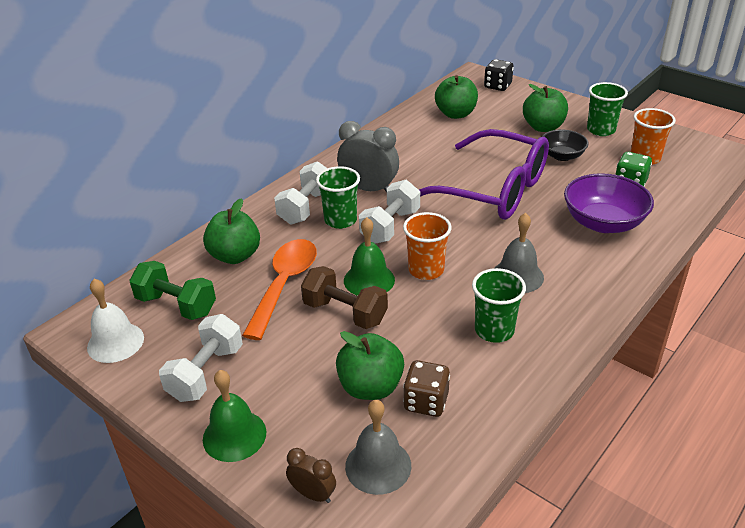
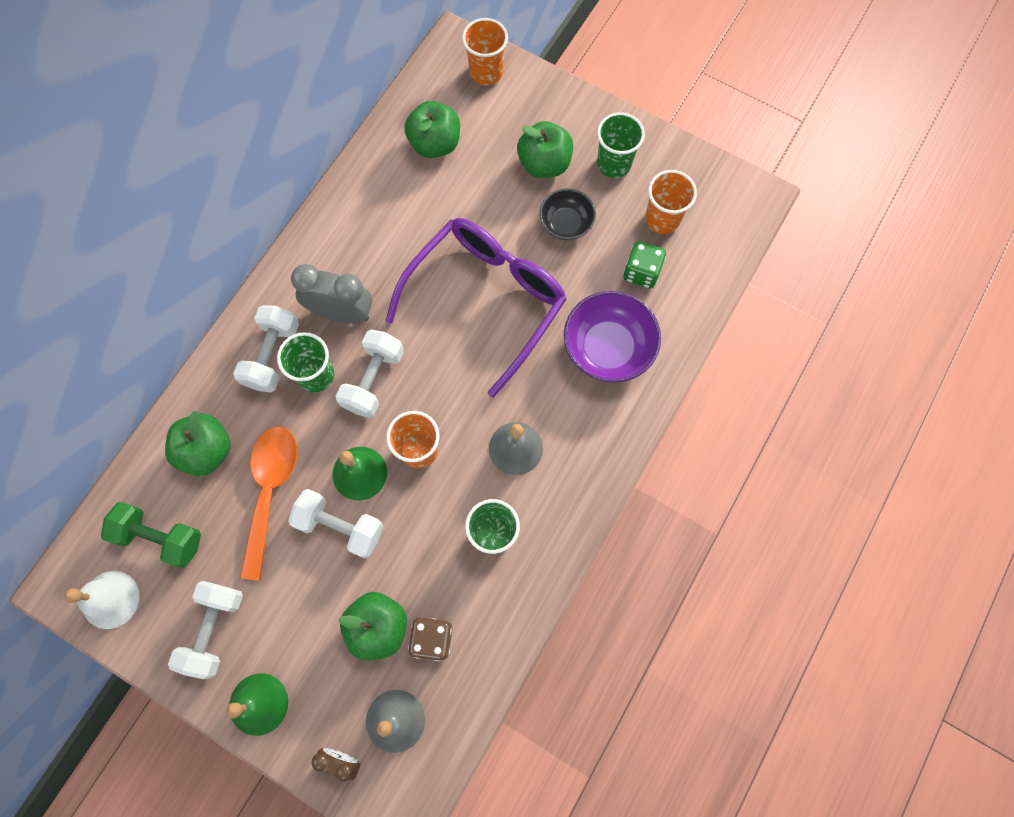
camera: 10 degrees left, 35 degrees up
brown dumbbell [301,266,388,329] -> white dumbbell [288,489,383,559]
purple glasses [419,129,549,220] -> purple glasses turned 75 degrees counterclockwise [385,218,567,397]
black dice [484,59,514,91] -> orange cup [462,18,508,85]

